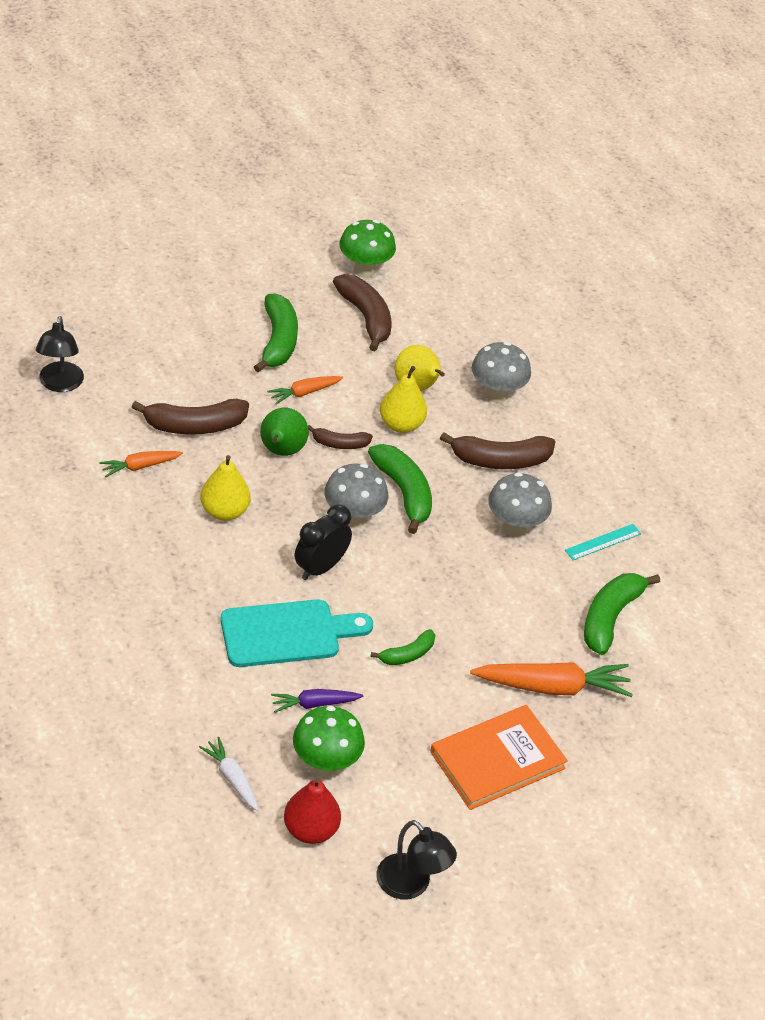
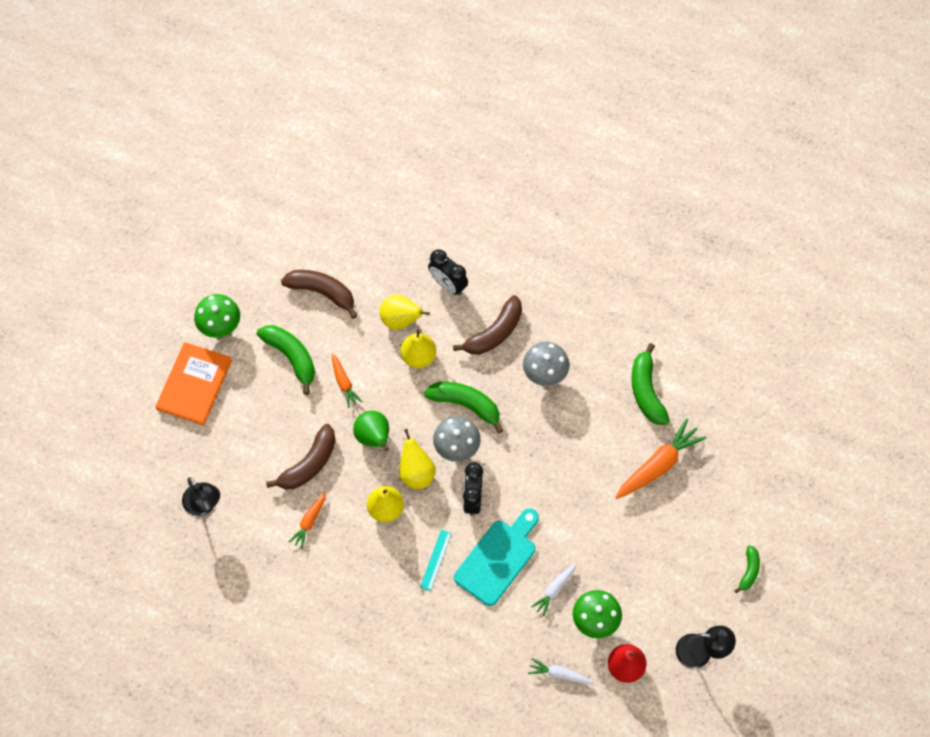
camera: 35 degrees left, 20 degrees up
orange carrot [267,376,343,404] -> orange carrot turned 45 degrees counterclockwise [332,353,362,408]
purple carrot [271,689,363,713] -> white carrot [531,563,577,616]
brown banana [308,425,373,449] -> none
green mushroom [339,220,396,278] -> green mushroom moved to [194,294,240,338]
green banana [370,629,435,665] -> green banana moved to [734,545,760,593]
orange book [430,705,568,810] -> orange book moved to [155,342,232,426]
grey mushroom [472,342,531,403] -> black clock [428,249,468,296]
turquoise ruler [565,524,641,560] -> turquoise ruler moved to [420,530,452,591]
none -> yellow pear [399,429,436,489]

